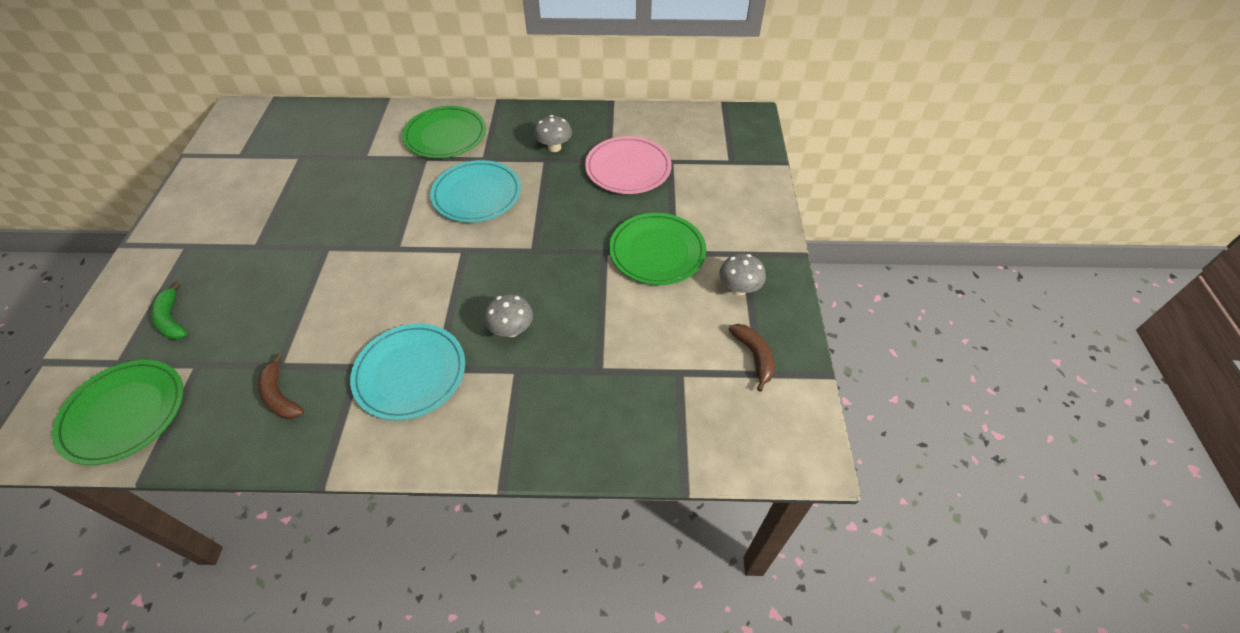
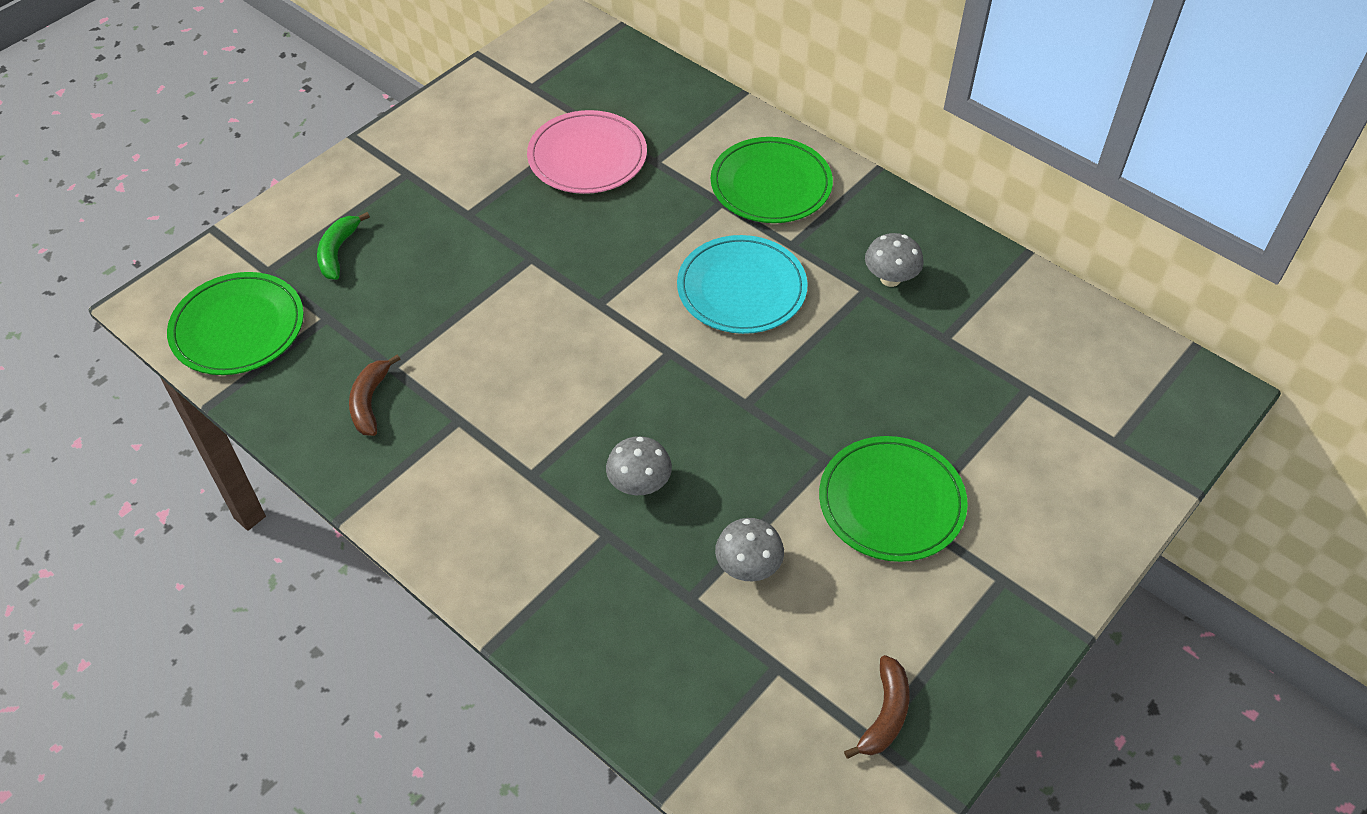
camera: 40 degrees right, 0 degrees up
turquoise plate [350,324,465,421] -> none
pink plate [585,136,672,194] -> pink plate moved to [527,110,647,194]
grey mushroom [719,254,766,295] -> grey mushroom moved to [715,518,784,581]

